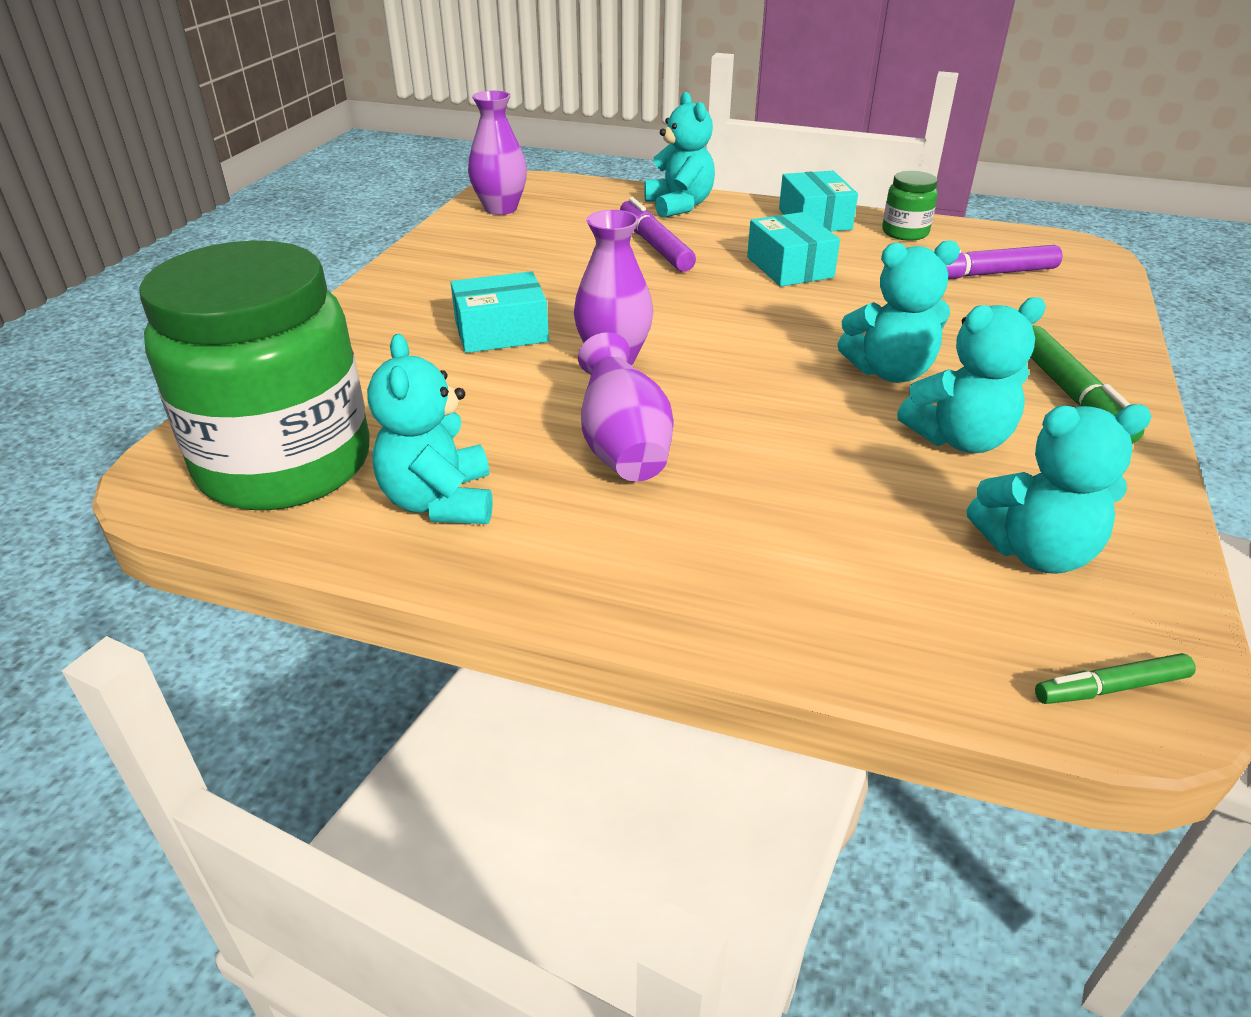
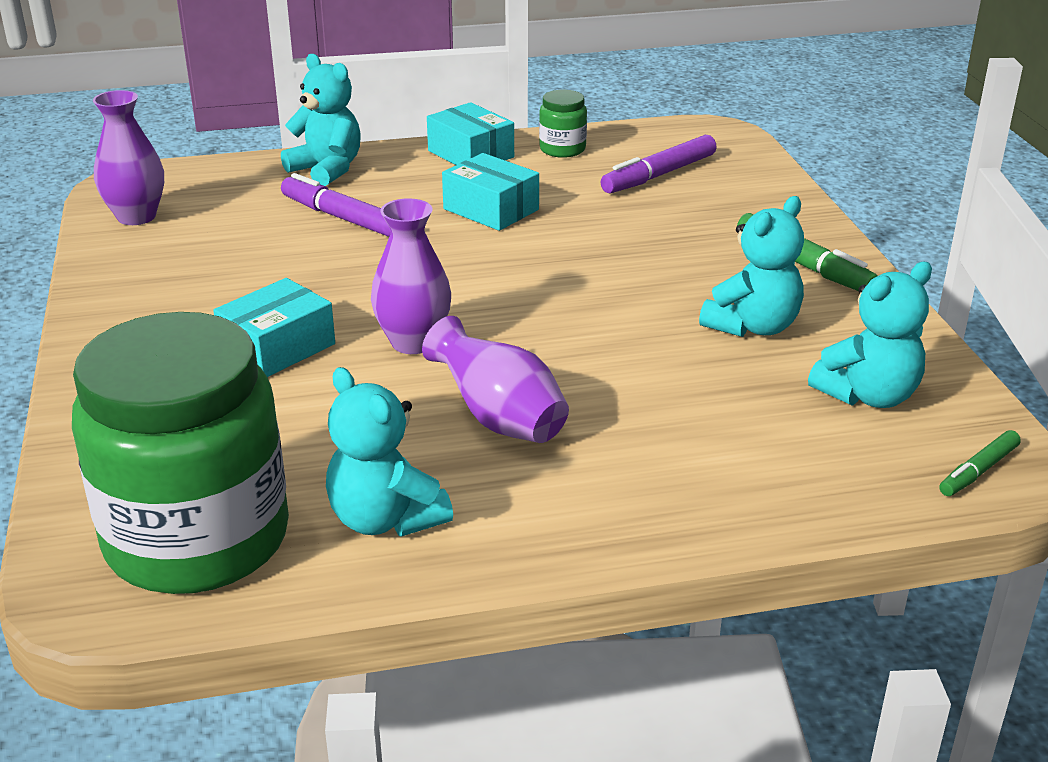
camera: 30 degrees left, 5 degrees down
turquoise teddy bear [837,240,960,383] -> none

